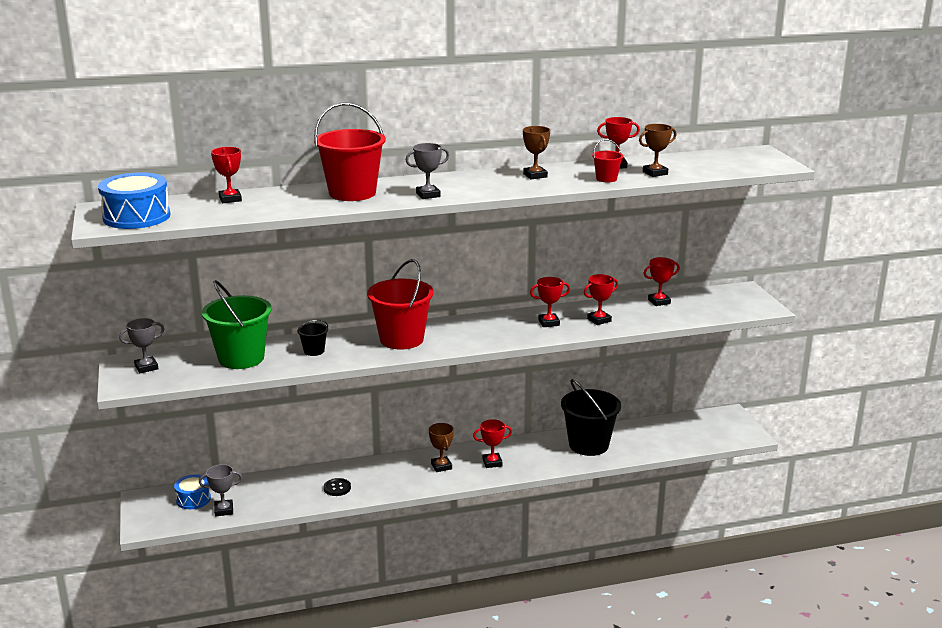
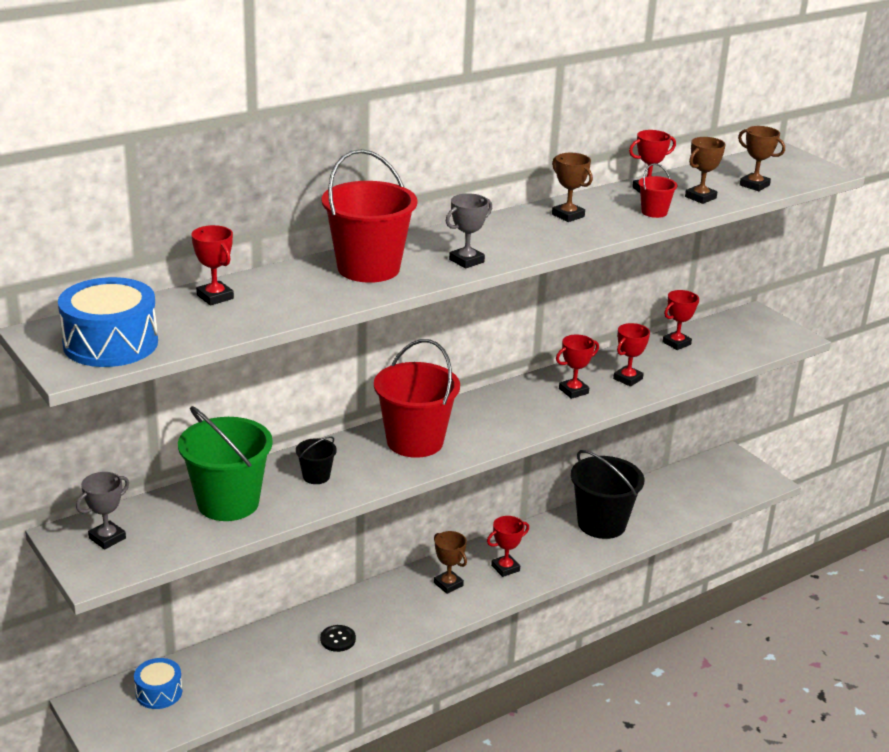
camera: 20 degrees left, 5 degrees up
grey trophy [199,464,242,517] -> none
none -> brown trophy [738,126,785,191]

